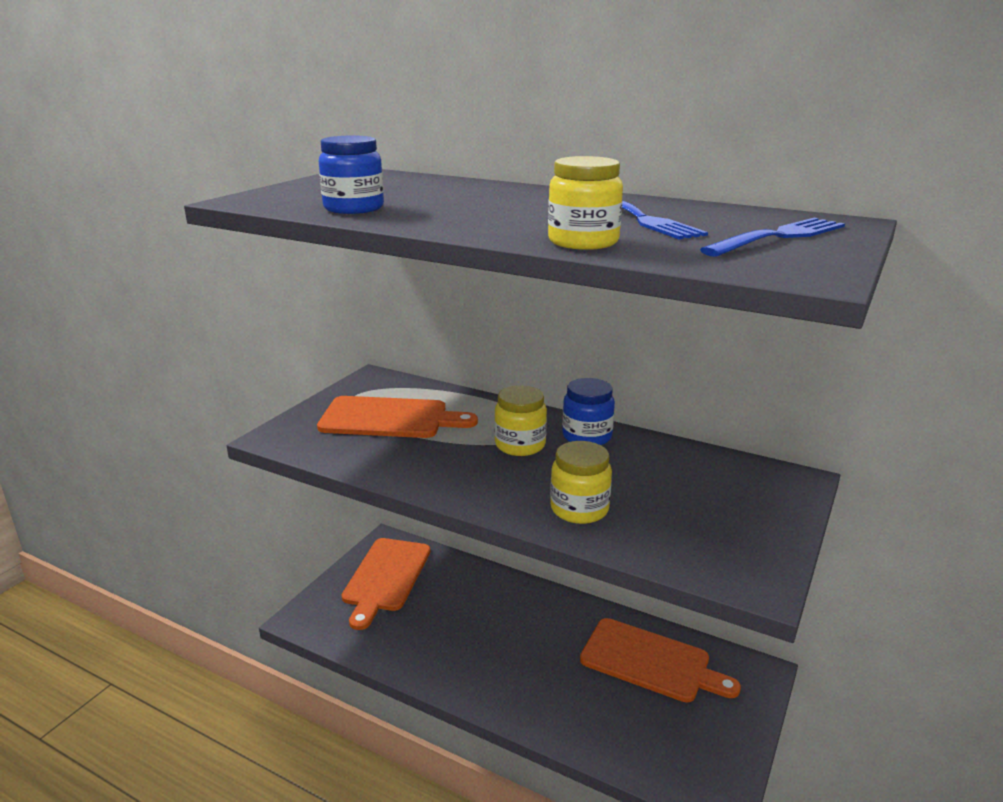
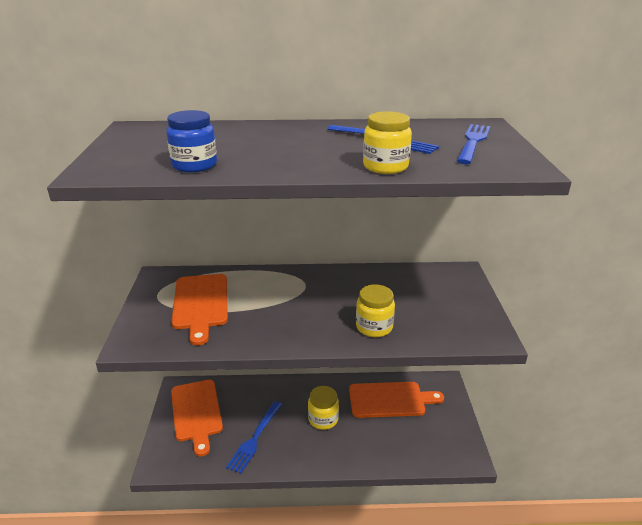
camera: 30 degrees left, 5 degrees up
orange cutting board [317,396,478,438] -> orange cutting board turned 105 degrees clockwise [171,274,228,345]
yellow jar [494,385,547,456] -> yellow jar moved to [308,386,339,430]
blue jar [562,378,615,445] -> none
none -> blue fork [226,402,282,474]

